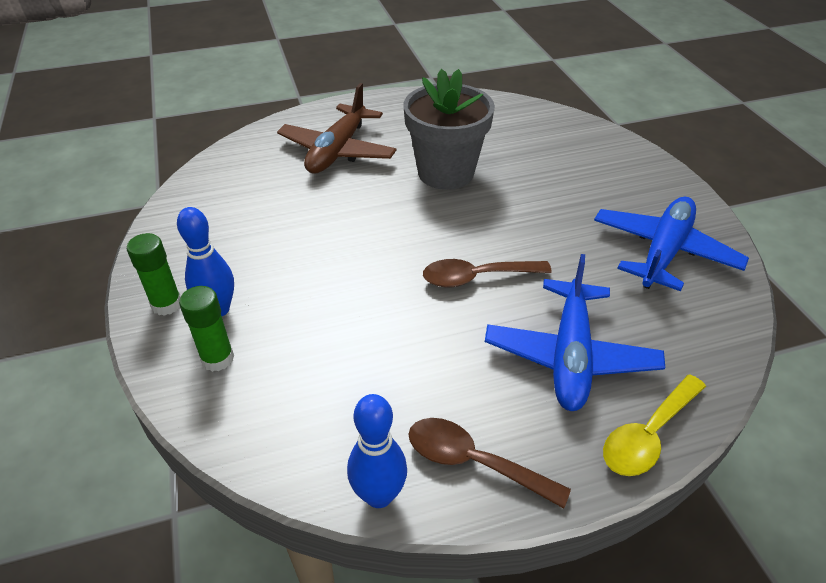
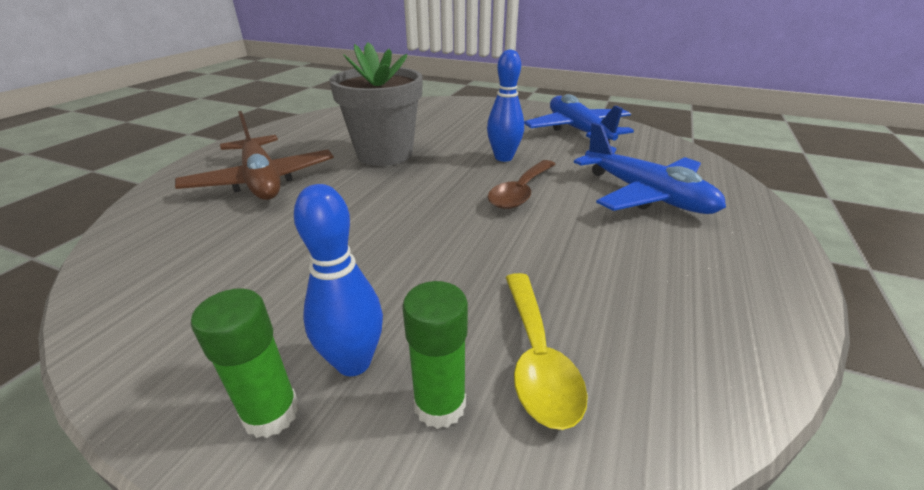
camera: 50 degrees left, 10 degrees down
blue bowling pin [347,394,407,508] -> blue bowling pin moved to [487,49,524,162]
brown spoon [409,418,571,508] -> none
yellow spoon [603,374,706,476] -> yellow spoon moved to [505,273,588,430]

